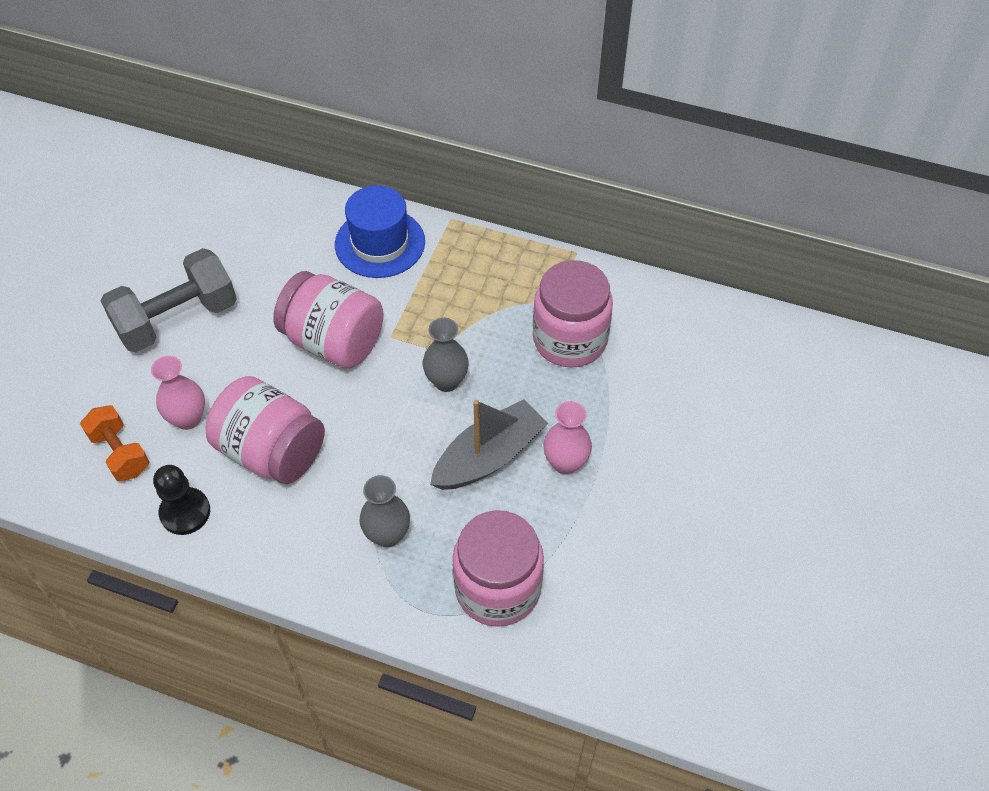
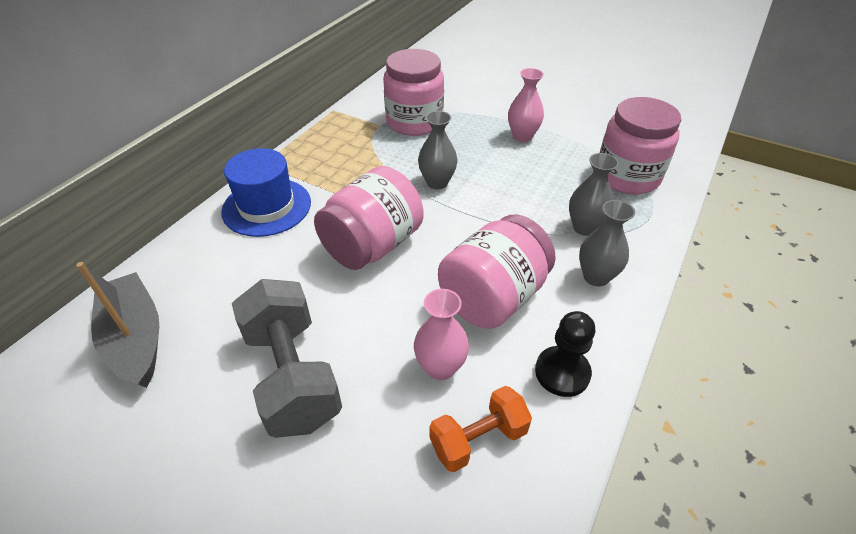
camera: 80 degrees left, 10 degrees down
grey boat [430,399,548,490] -> grey boat moved to [76,262,159,388]
none -> grey vase [579,200,635,286]

